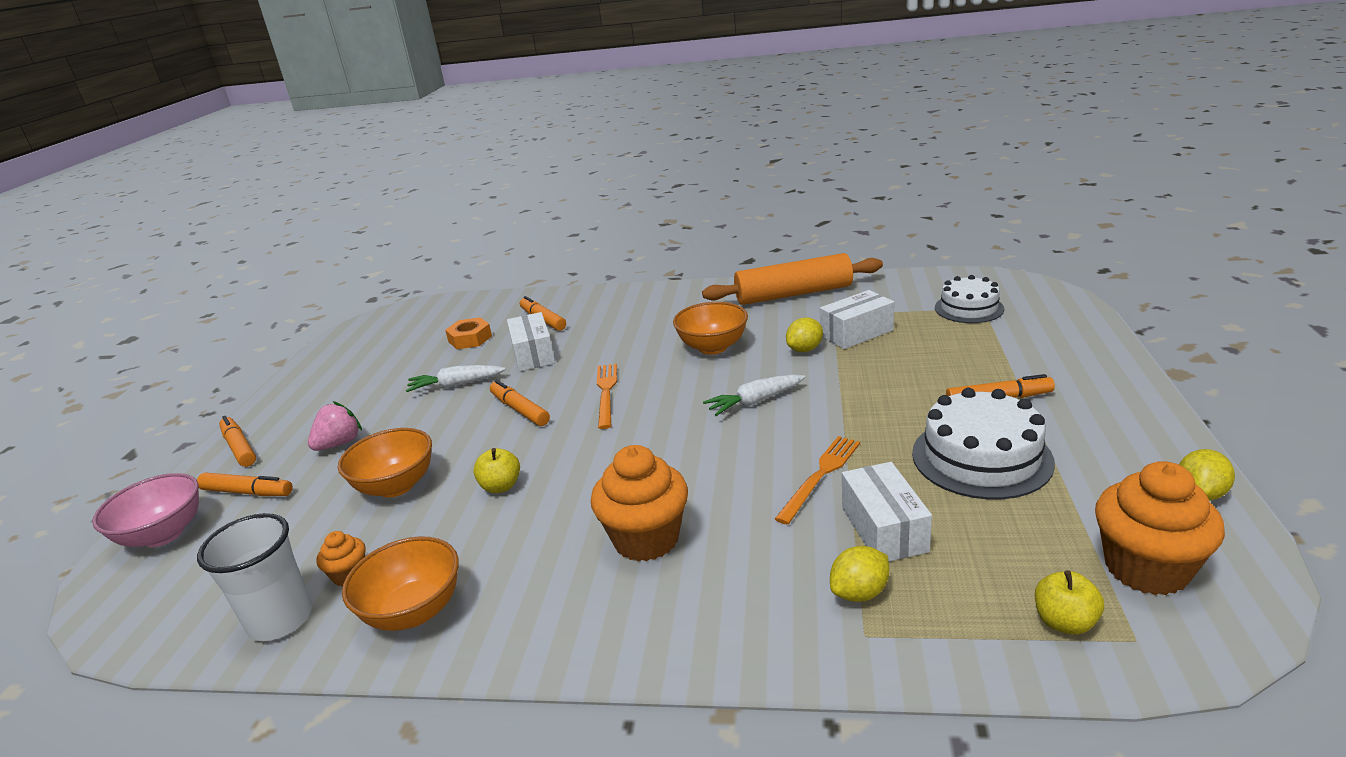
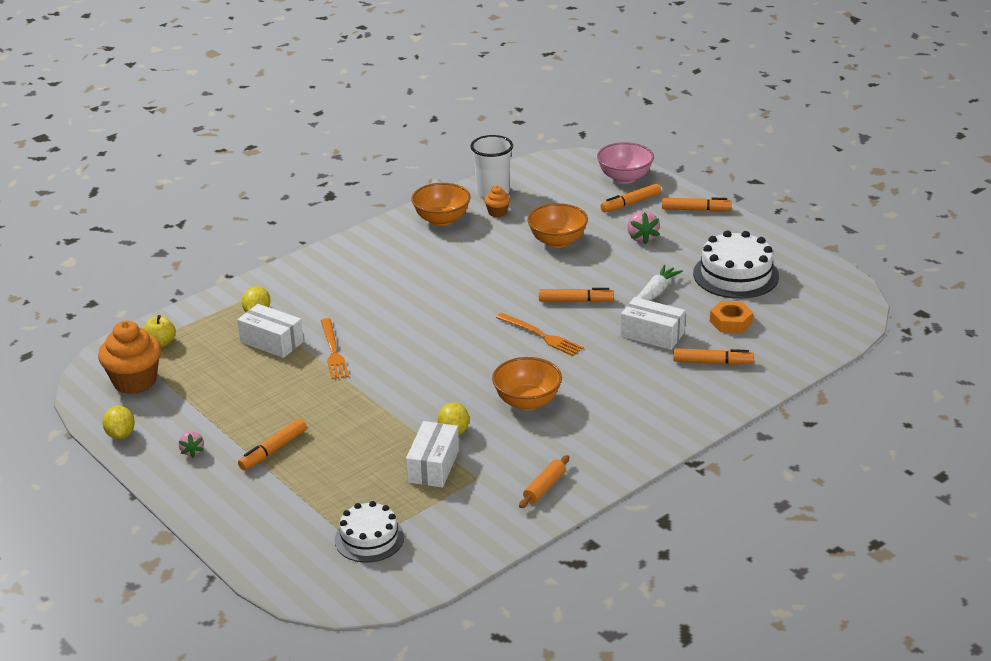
camera: 130 degrees right, 5 degrees up
yellow apple [473,448,520,493] -> none
orange cupcake [591,445,688,561] -> none
orange rolling pin [702,253,883,305] -> orange rolling pin [519,455,569,508], size x0.45
white carrot [703,374,805,416] -> none
white cake [912,388,1055,499] -> white cake moved to [693,231,779,299]
none -> pink strawberry [179,431,204,458]

